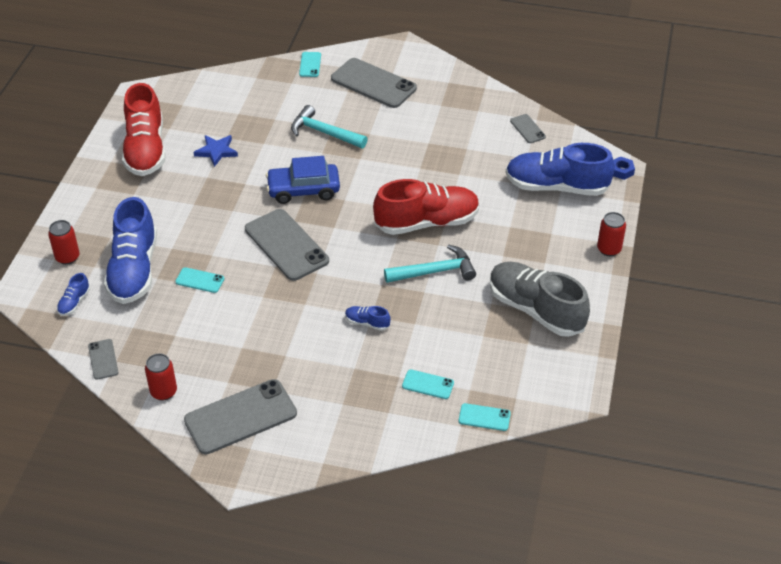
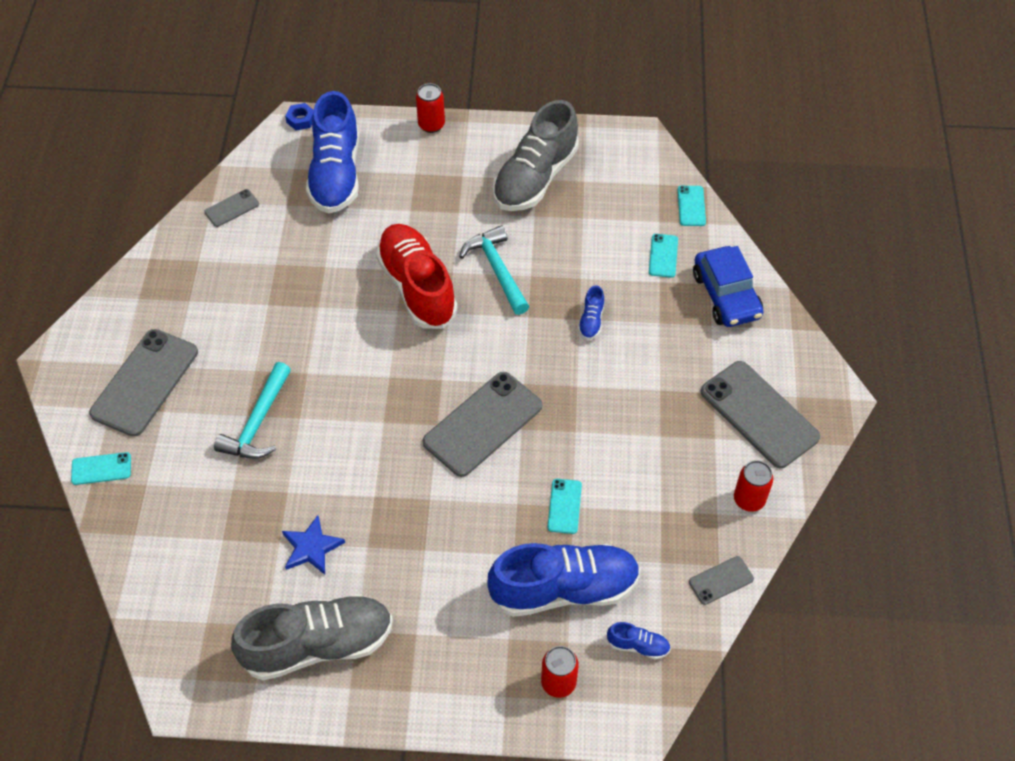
camera: 100 degrees left, 10 degrees up
red shoe [122,83,166,176] -> grey shoe [231,594,393,680]
blue car [266,156,340,204] -> blue car moved to [693,246,764,327]

